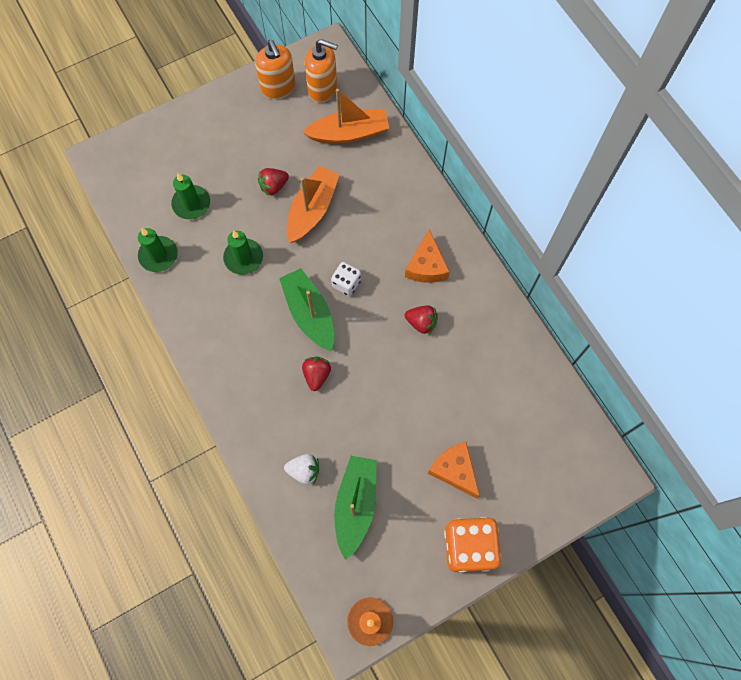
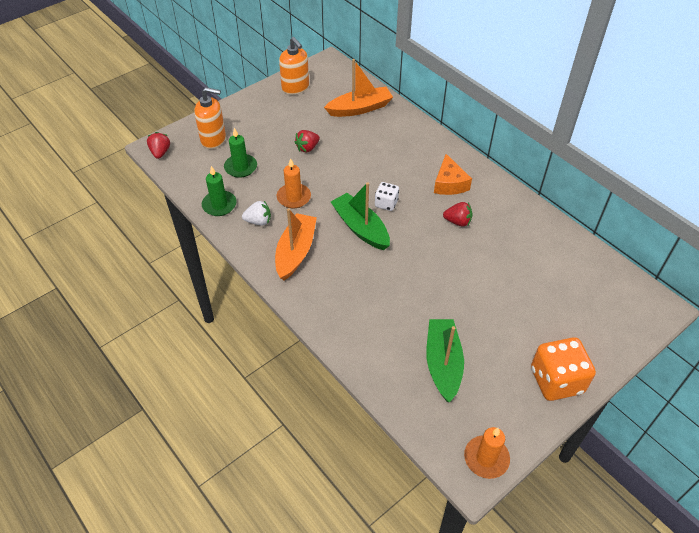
camera: 10 degrees left, 20 degrees down
green candle [223,231,263,275] -> orange candle [277,158,311,209]
white strawberry [284,454,319,484] -> white strawberry moved to [242,201,271,225]
orange boat [287,166,340,243] -> orange boat moved to [275,208,317,280]
red strawberry [302,356,331,391] -> red strawberry moved to [147,132,170,159]
orange soap dispenser [304,39,338,102] -> orange soap dispenser moved to [194,87,226,149]
orange cheese [428,442,480,498] -> none

